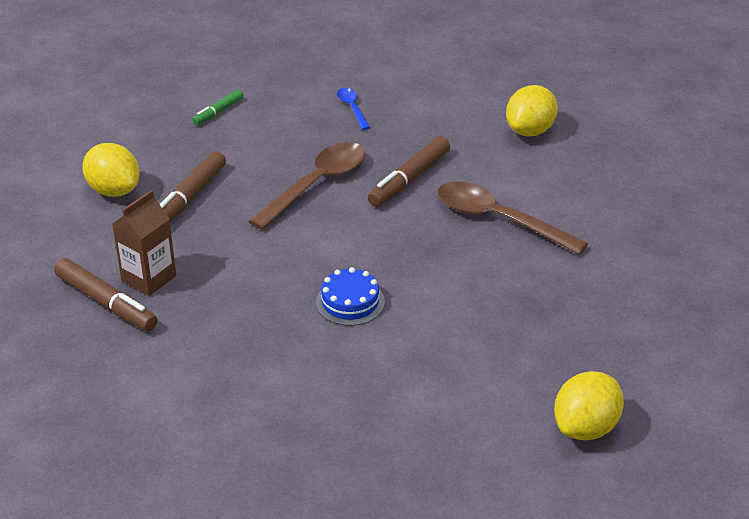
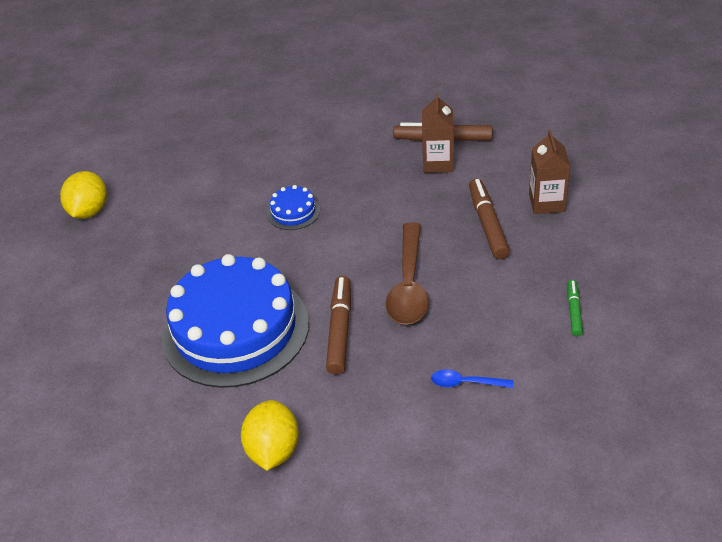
camera: 150 degrees right, 5 degrees up
yellow lemon [82,143,140,197] -> brown carton [529,130,570,214]
blue spoon [337,88,370,130] -> blue spoon turned 150 degrees clockwise [431,369,513,388]
brown spoon [438,181,588,255] -> blue cake [161,254,309,388]

